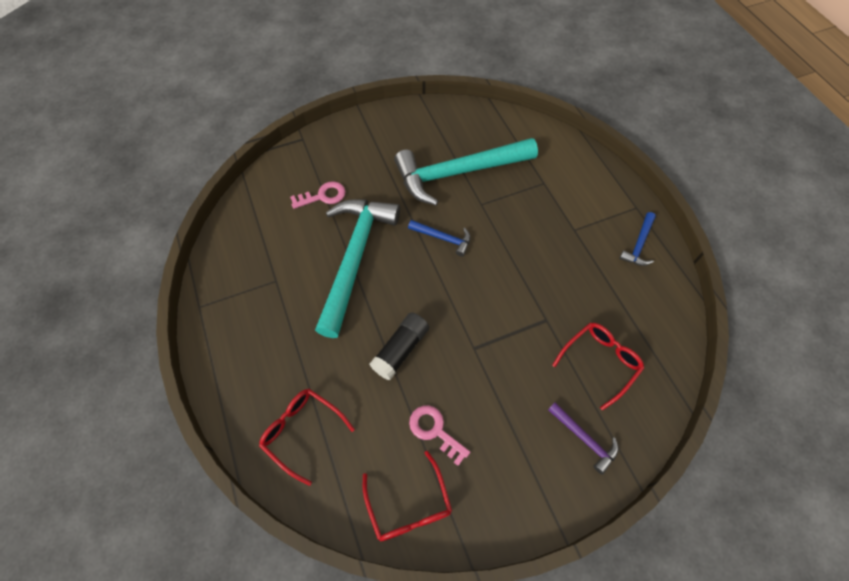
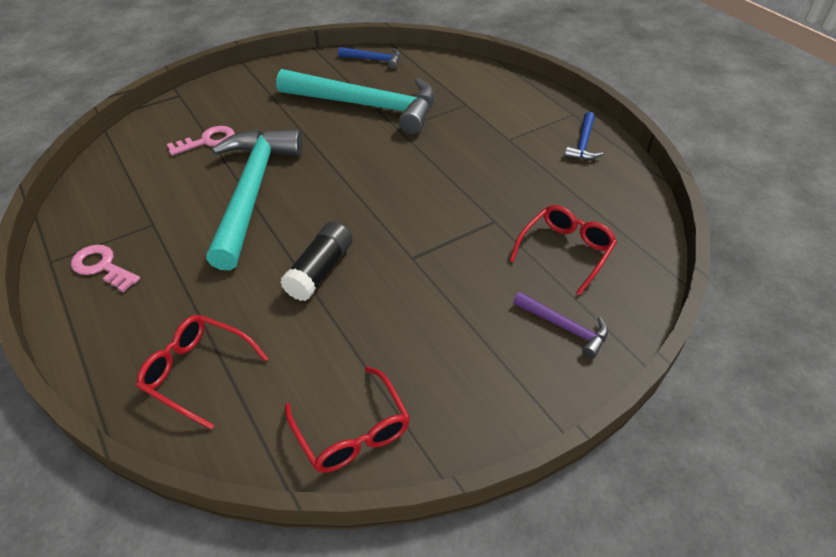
camera: 10 degrees left, 15 degrees down
turquoise hammer [394,138,538,206] -> turquoise hammer turned 135 degrees counterclockwise [276,69,435,134]
blue hammer [408,220,471,257] -> blue hammer moved to [338,47,401,69]
pink key [409,405,470,466] -> pink key moved to [71,245,140,292]

